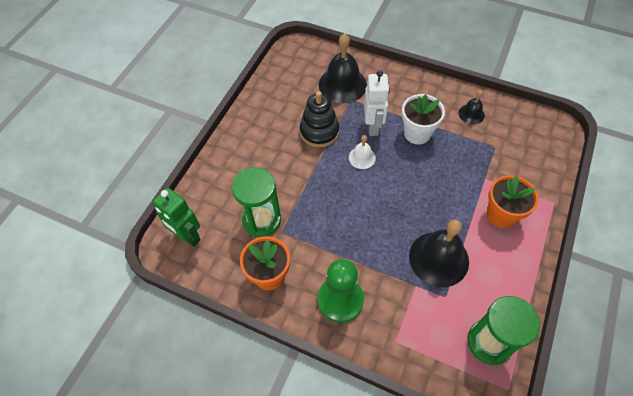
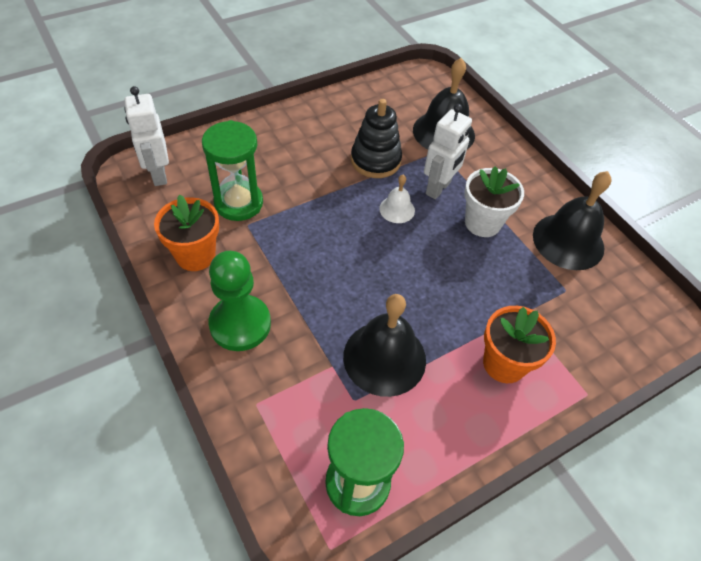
camera: 30 degrees right, 5 degrees down
green robot [153,188,201,247] -> white robot [124,86,169,186]
black bell [459,90,485,125] -> black bell [533,171,612,270], size x1.95

